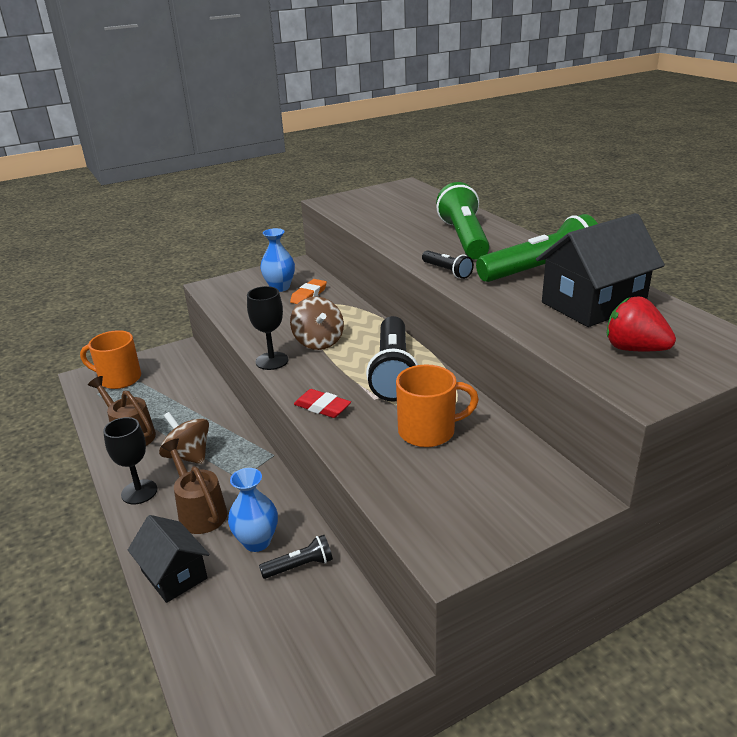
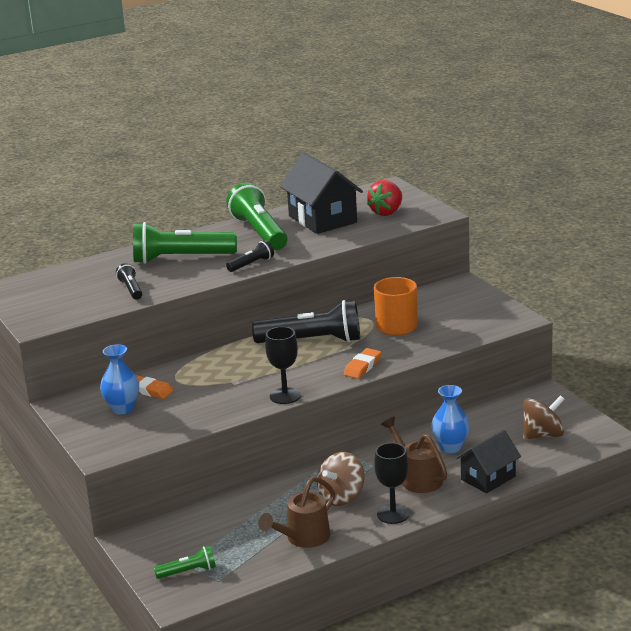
camera: 90 degrees left, 5 degrees down
orange mug [80,330,141,389] -> green flashlight [154,546,216,579]
brown watering can [161,439,227,534] -> brown watering can turned 90 degrees clockwise [381,417,447,493]
black flashlight [259,535,333,579] -> black flashlight moved to [116,263,142,300]
brown spinning top [290,297,344,350] -> brown spinning top moved to [523,395,565,440]
red eraser [294,389,351,418] -> orange eraser [344,348,381,379]

